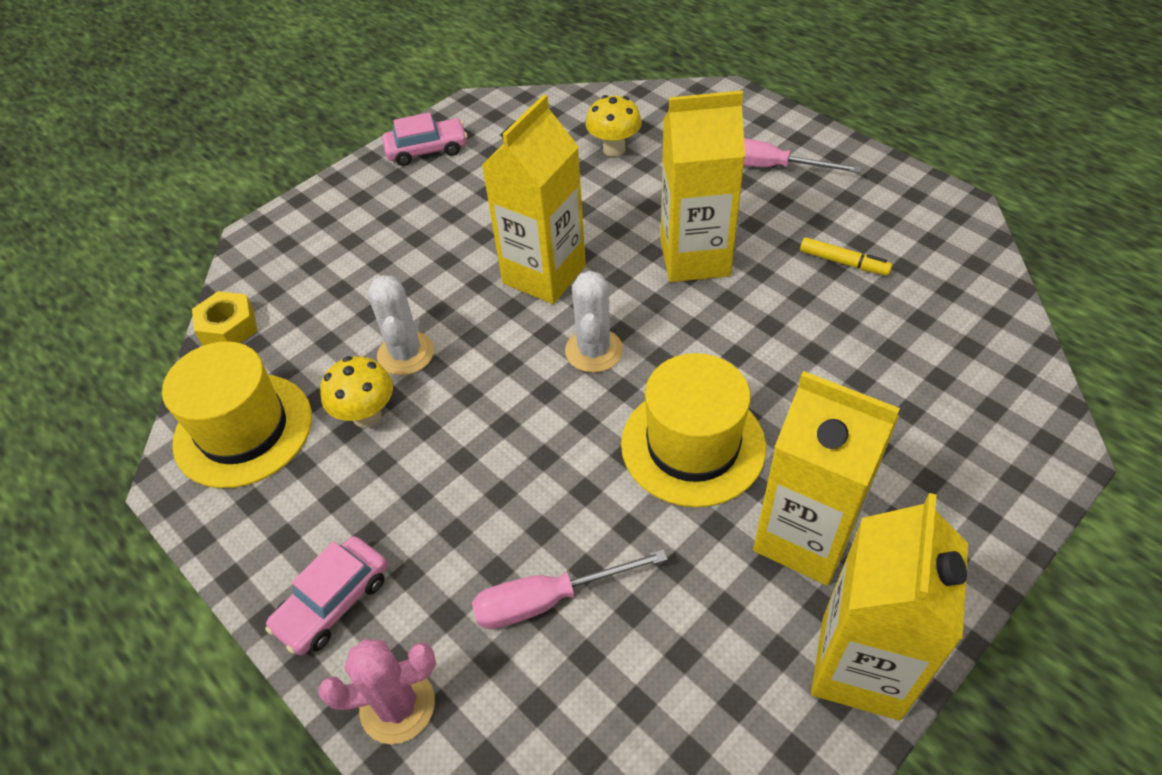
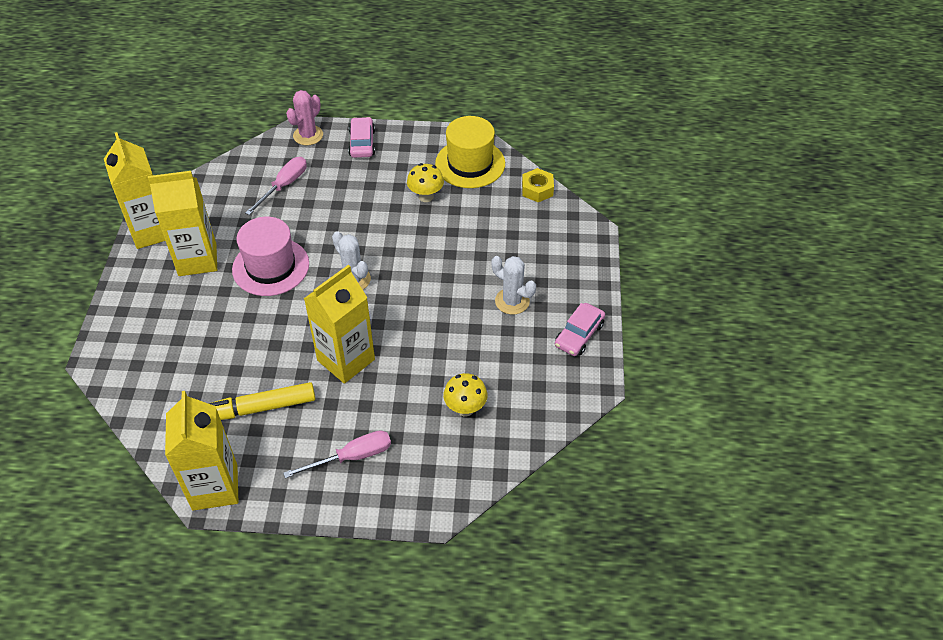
camera: 135 degrees right, 0 degrees up
white cactus [368,275,434,376] -> white cactus moved to [492,256,536,315]
yellow carton [481,94,586,304] -> yellow carton moved to [165,391,238,511]
yellow hat [621,353,766,507] -> pink hat [232,217,309,296]
yellow marker [800,237,892,276] -> yellow marker [208,382,316,420], size x1.86

